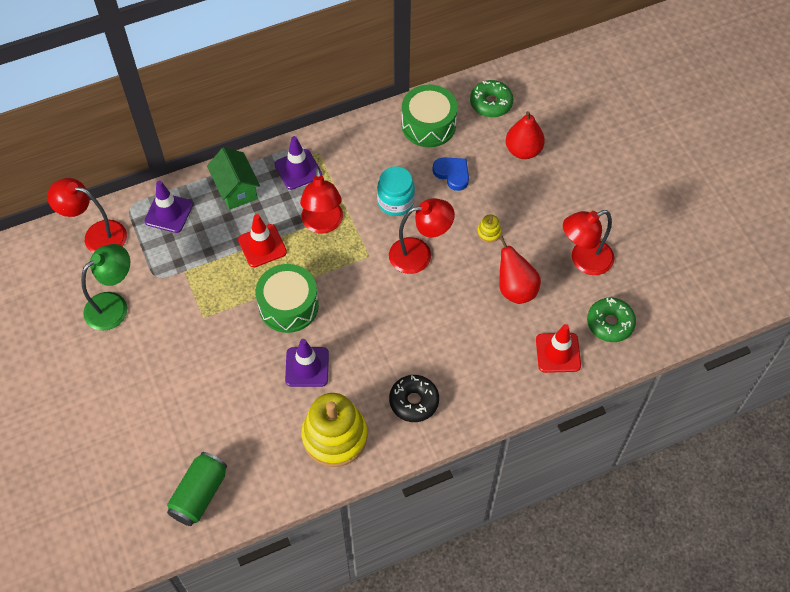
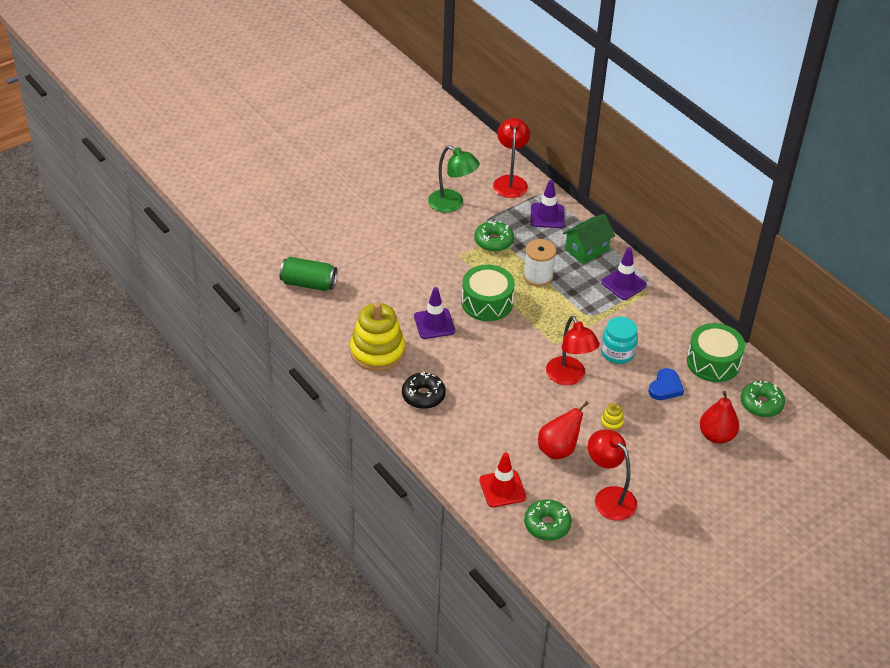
camera: 75 degrees right, 15 degrees down
red traffic cone [238,214,287,267] -> white spool [523,239,556,286]
red lamp [300,167,343,233] -> none
none -> green donut [475,220,514,252]

